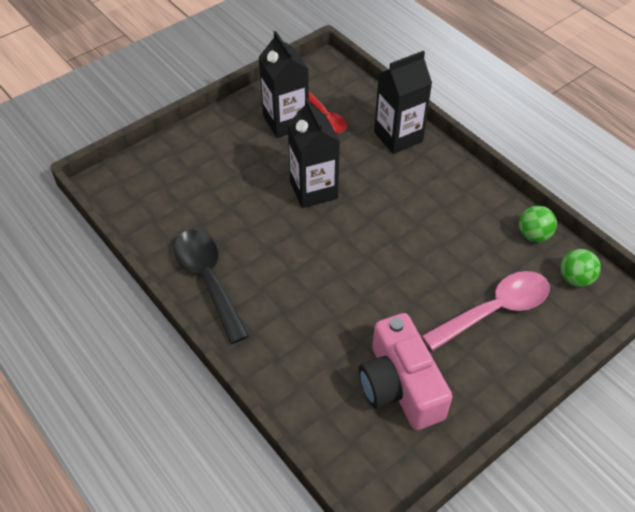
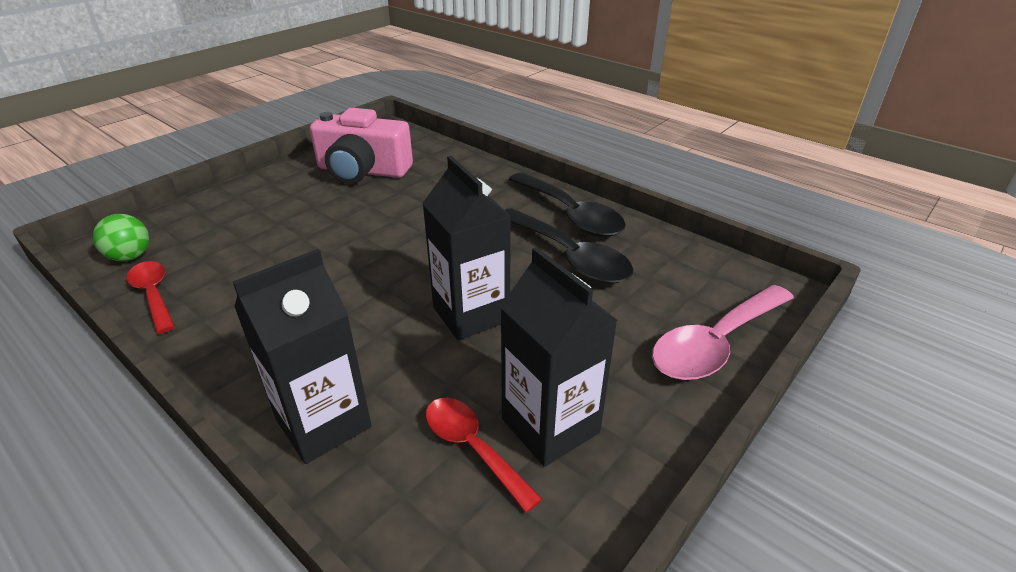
camera: 170 degrees right, 15 degrees down
pink camera [359,313,452,430] -> pink camera turned 135 degrees clockwise [310,108,413,184]
pink spoon [422,271,550,351] -> pink spoon moved to [652,285,794,380]
green ball [519,206,557,242] -> red spoon [127,261,175,334]
none -> black spoon [505,208,633,284]

